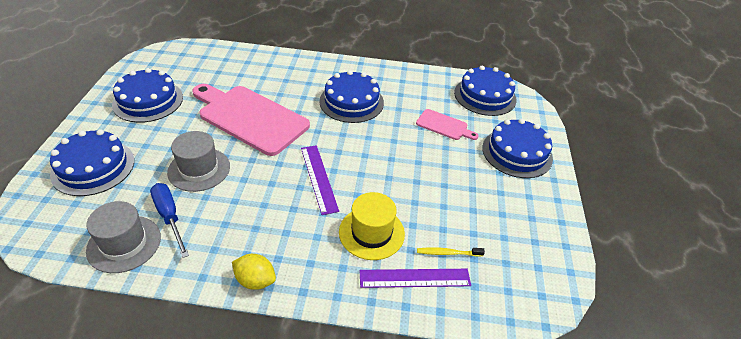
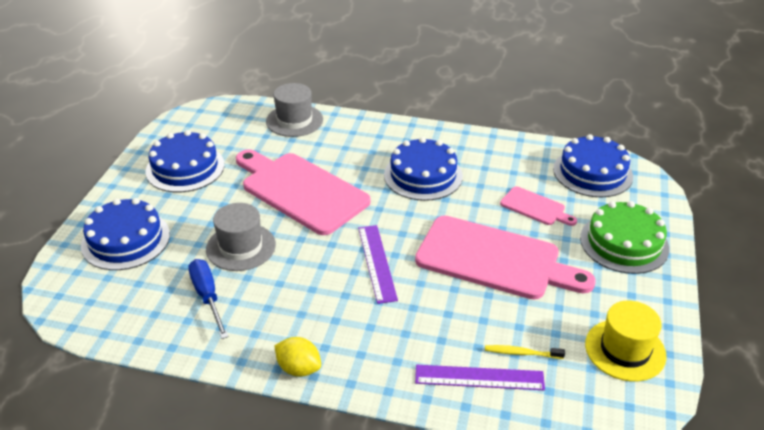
camera: 10 degrees right, 5 degrees down
grey hat [86,201,161,273] -> grey hat moved to [266,83,323,137]
yellow hat [339,192,405,260] -> yellow hat moved to [585,301,667,382]
blue cake [482,119,553,178] -> green cake [580,201,669,274]
none -> pink cutting board [415,215,596,300]

